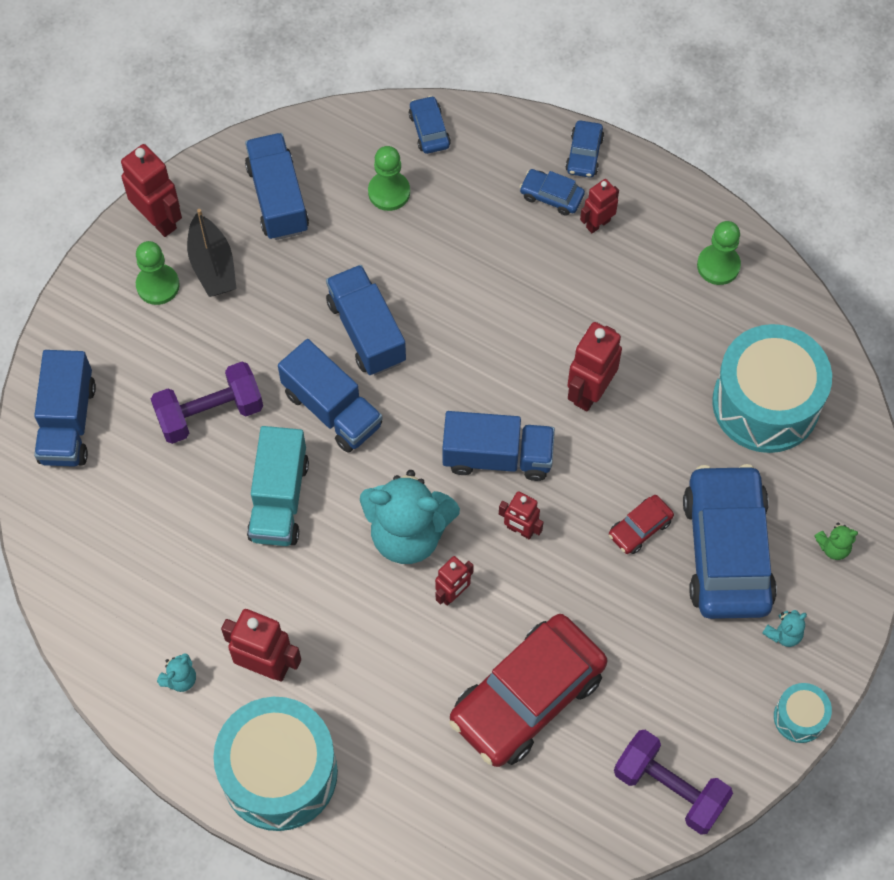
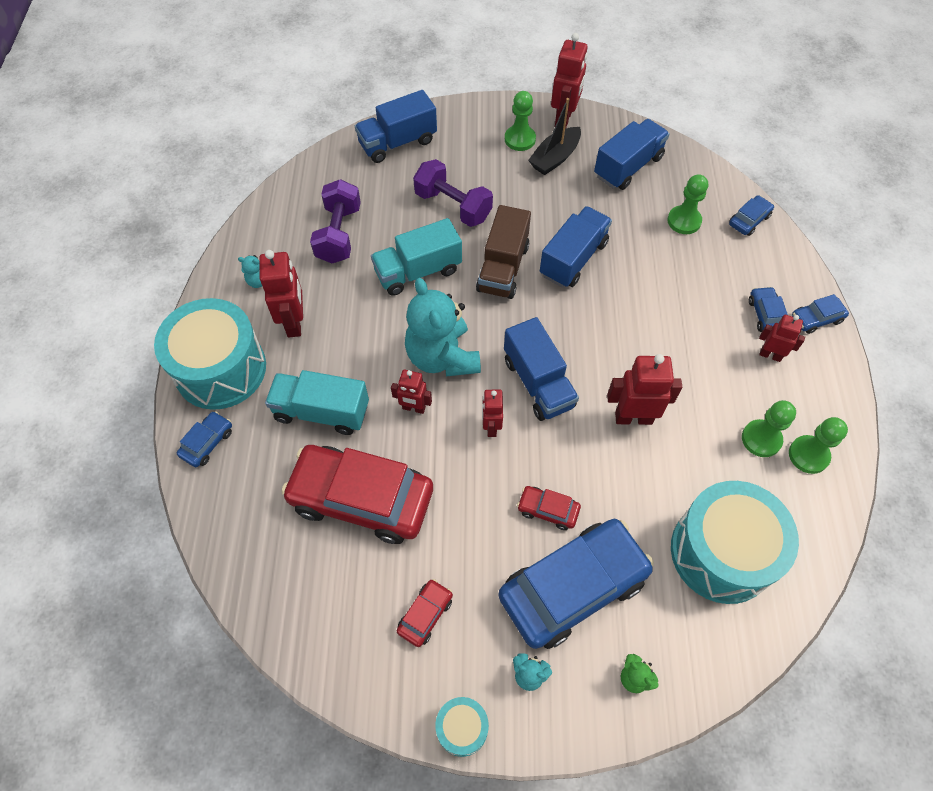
camera: 60 degrees right, 5 degrees down
blue truck [278,339,383,453] -> brown truck [476,205,531,299]
purple dumbbell [614,730,733,835] -> purple dumbbell moved to [310,179,361,263]
none -> blue car [177,411,232,467]
none -> turquoise truck [265,370,369,435]
none -> red car [397,579,453,647]
none -> green pawn [742,400,796,457]

